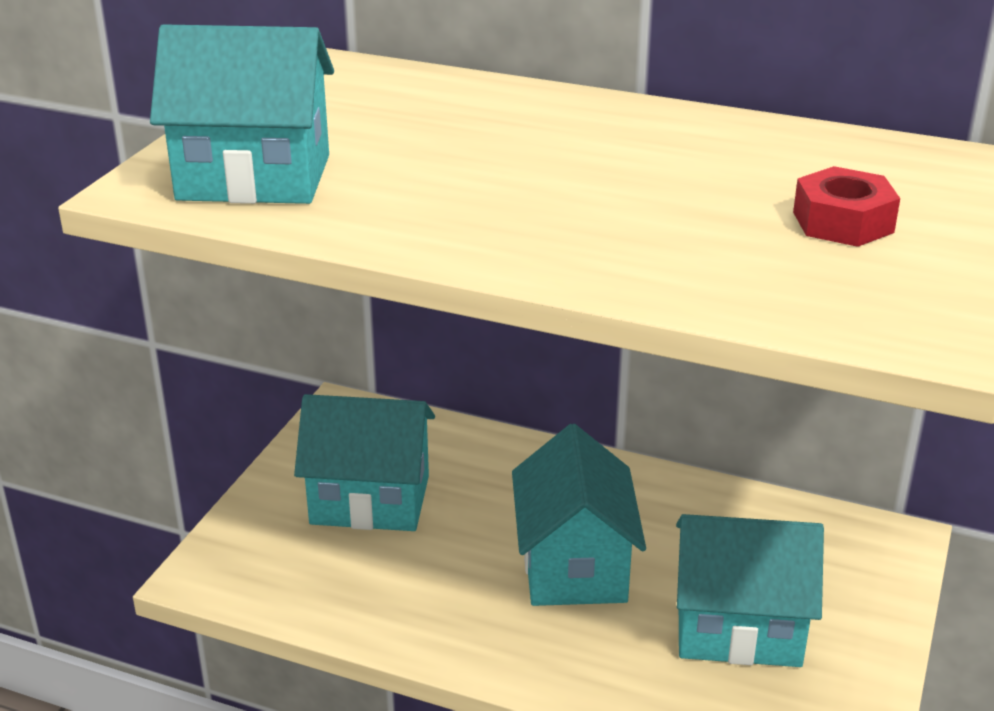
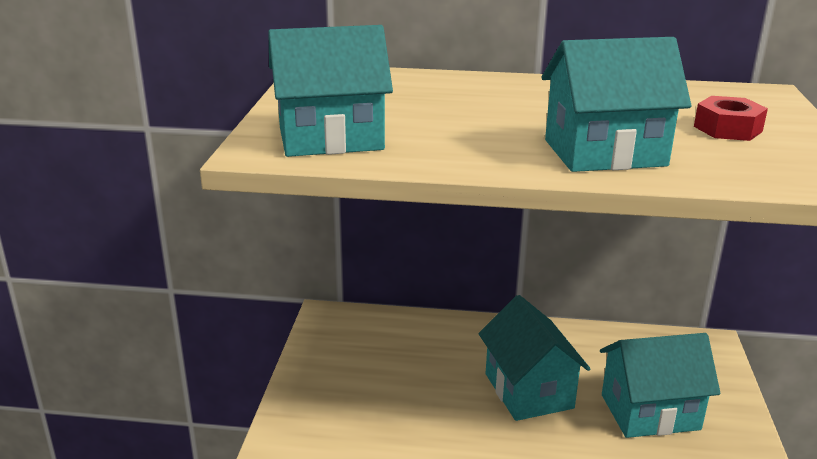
camera: 15 degrees left, 5 degrees down
turquoise house [294,394,435,531] -> turquoise house moved to [541,37,691,172]

